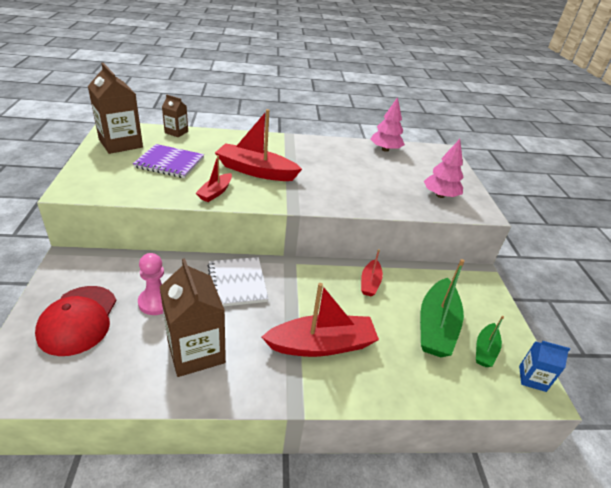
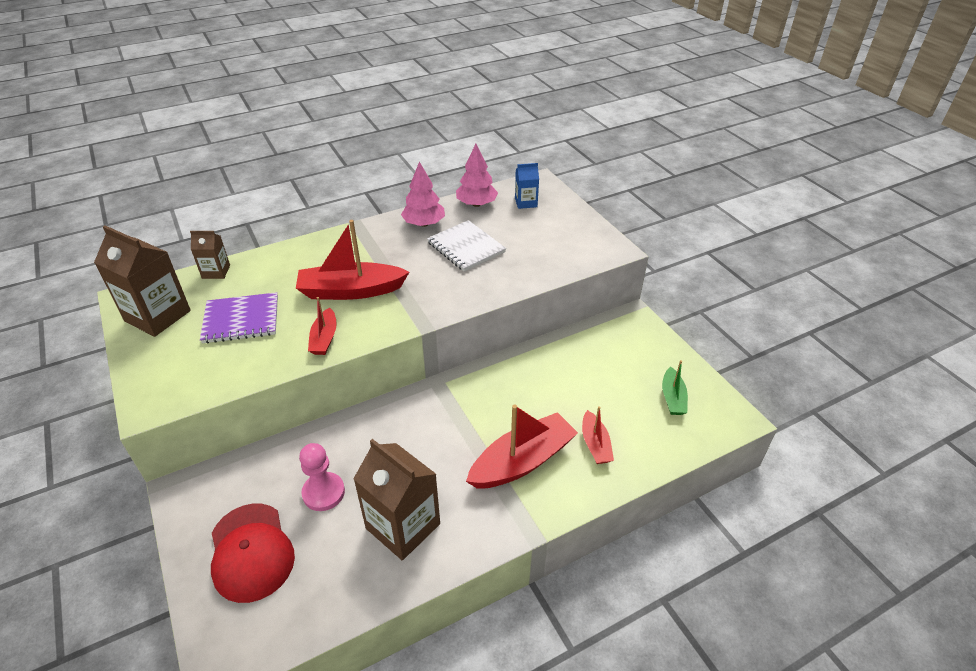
camera: 20 degrees left, 5 degrees up
white notebook [208,257,269,307] -> white notebook moved to [427,220,506,272]
red boat [361,249,383,297] -> red boat moved to [582,406,614,464]
green boat [420,259,465,357] -> none
pink tree [424,139,464,198] -> pink tree moved to [401,162,445,227]
blue carton [519,341,570,392] -> blue carton moved to [515,163,539,209]

